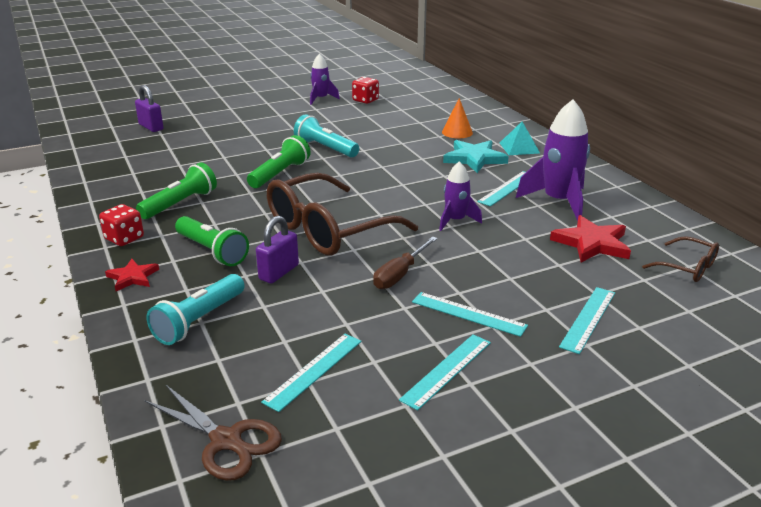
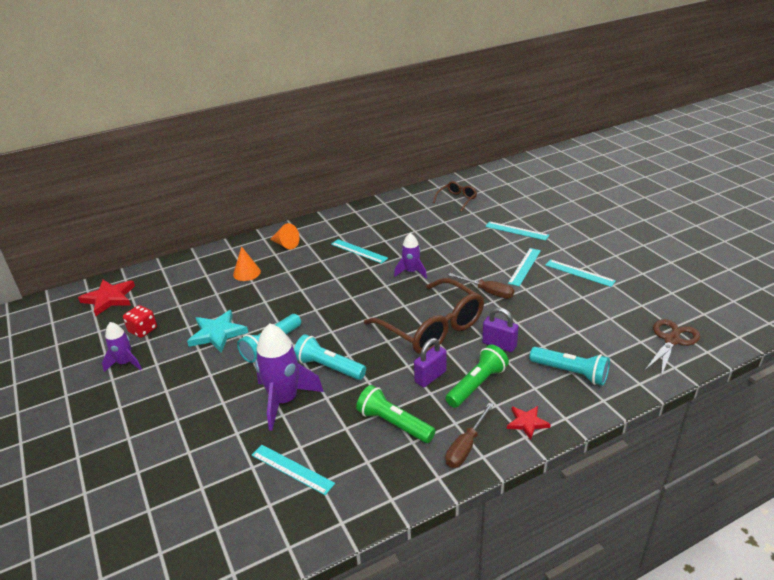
camera: 90 degrees left, 5 degrees up
red dice [99,204,144,246] -> brown screwdriver [446,403,494,468]
purple padlock [135,85,164,132] -> purple padlock moved to [414,338,447,387]
green flashlight [247,135,311,188] -> turquoise flashlight [294,334,366,380]
turquoise ruler [261,334,362,412] -> turquoise ruler moved to [252,445,335,495]
turquoise star [443,140,509,173] -> turquoise star moved to [187,310,248,353]
turquoise pyramid [500,122,540,155] -> orange cone [270,223,299,249]
purple rocket [516,100,590,221] -> purple rocket moved to [255,323,324,431]
red star [550,215,631,263] -> red star moved to [78,280,135,316]

